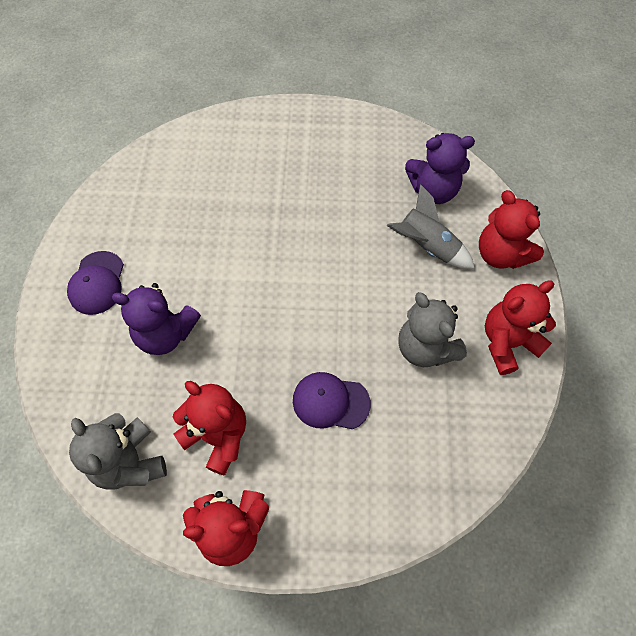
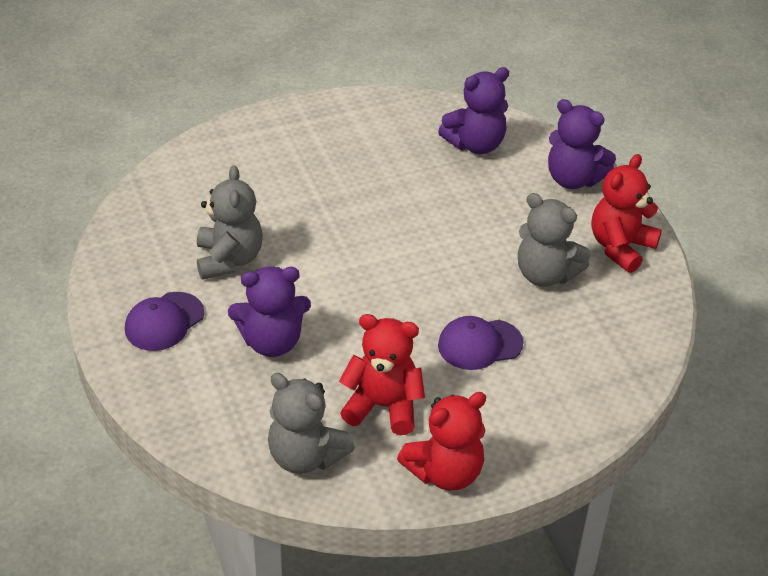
camera: 25 degrees left, 20 degrees down
purple cap [67,251,124,315] -> purple cap turned 60 degrees clockwise [125,292,204,351]
grey rocket [387,184,475,269] -> none
red teddy bear [479,190,544,269] -> purple teddy bear [548,99,616,189]
none -> grey teddy bear [197,165,263,280]

